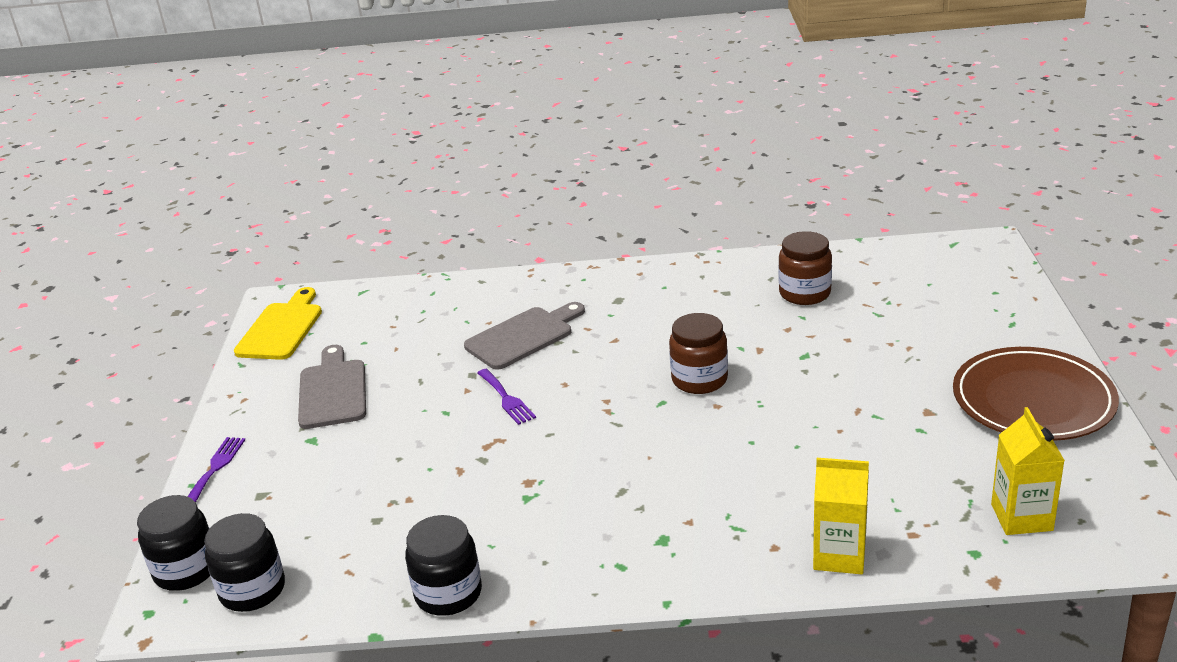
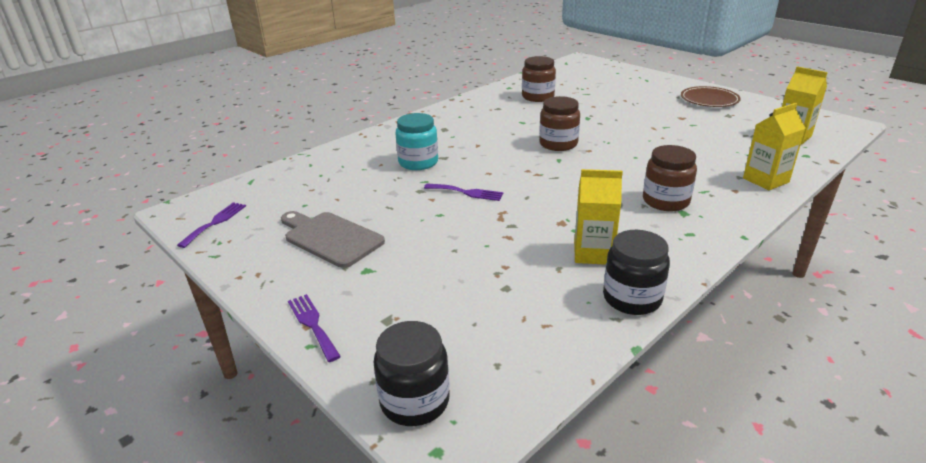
camera: 45 degrees left, 0 degrees up
black jar [204,513,285,612] -> none
yellow cutting board [234,287,322,360] -> purple fork [177,202,246,248]
grey cutting board [464,302,585,370] -> turquoise jar [395,113,438,170]
brown plate [953,347,1119,441] -> brown plate [681,86,741,107], size x0.64
none -> yellow carton [574,169,623,265]
none -> brown jar [643,145,697,211]

